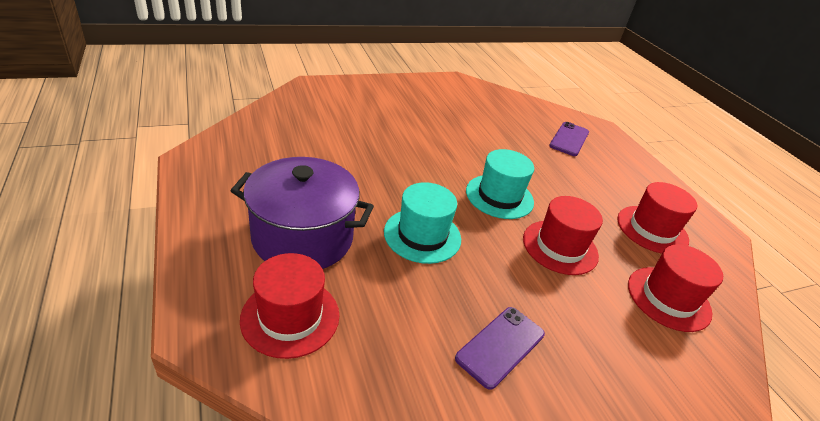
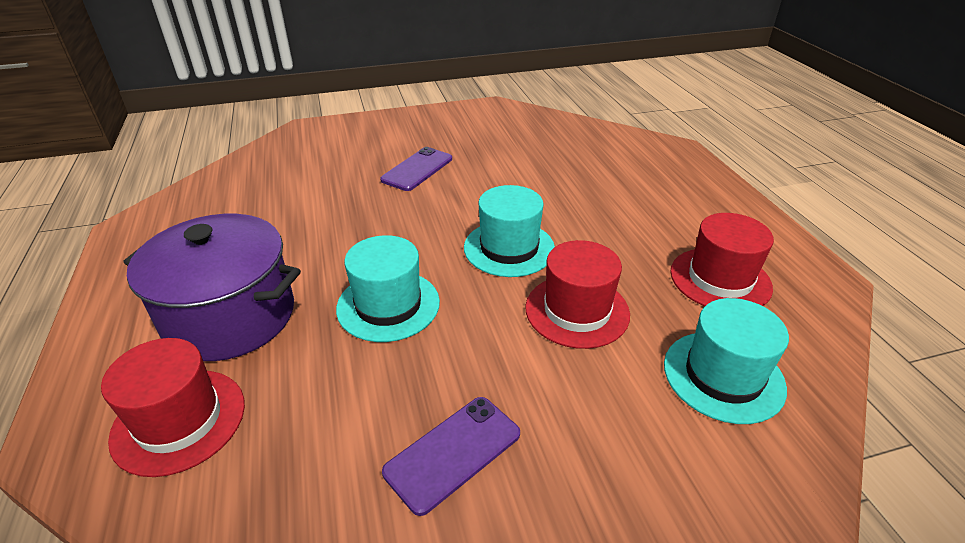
camera: 10 degrees right, 0 degrees up
purple phone [549,122,589,156] -> purple phone moved to [380,147,452,191]
red hat [628,244,723,332] -> turquoise hat [664,298,789,424]

